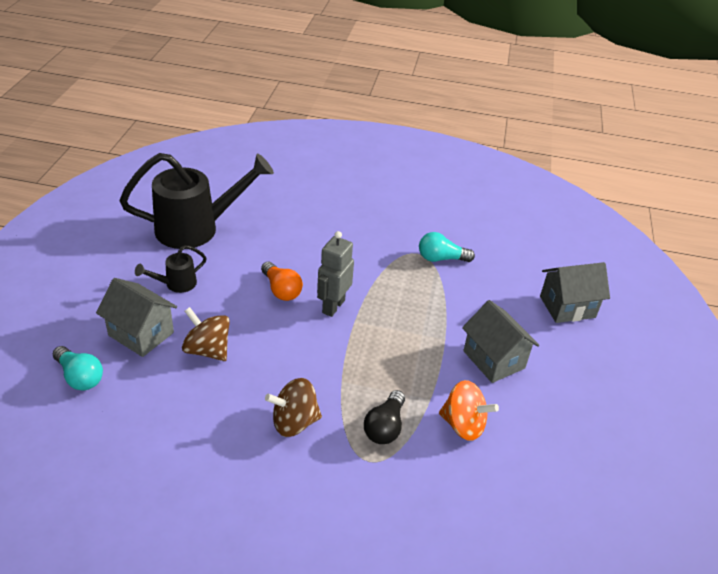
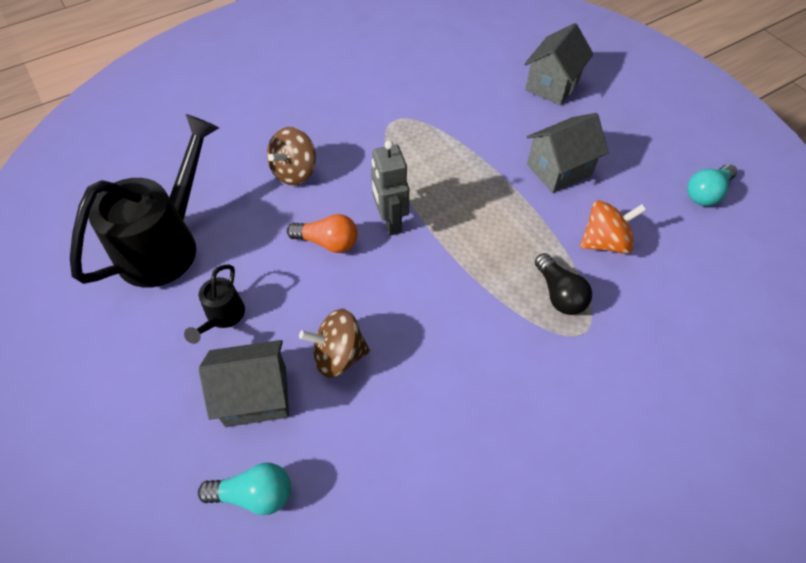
camera: 40 degrees left, 15 degrees up
brown spinning top [265,378,322,437] -> brown spinning top moved to [267,127,316,185]
turquoise light bulb [419,232,475,262] -> turquoise light bulb moved to [687,164,737,206]
grey house [462,300,539,383] -> grey house turned 45 degrees counterclockwise [527,113,609,193]

